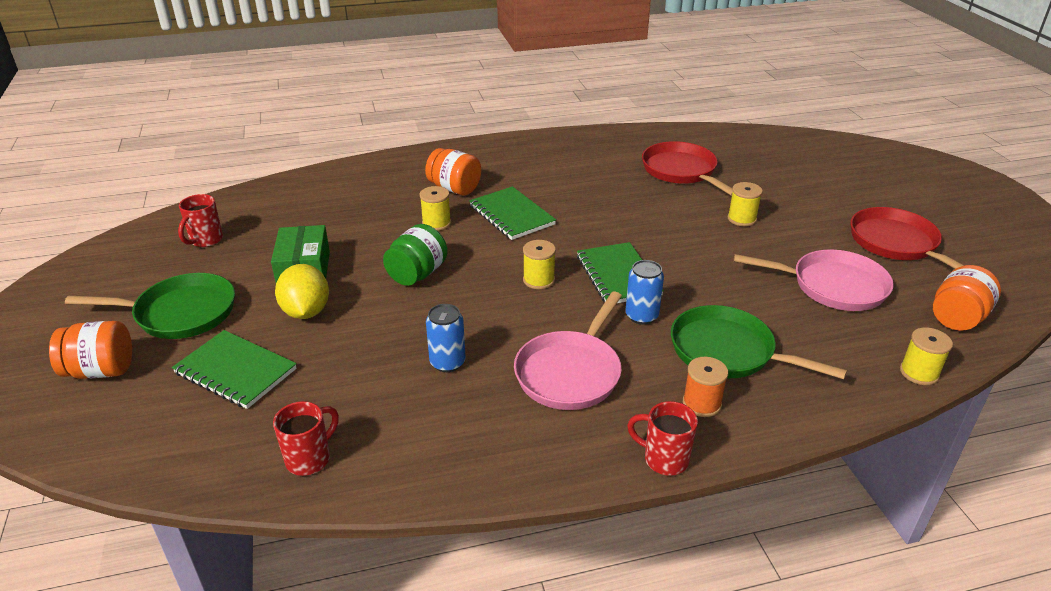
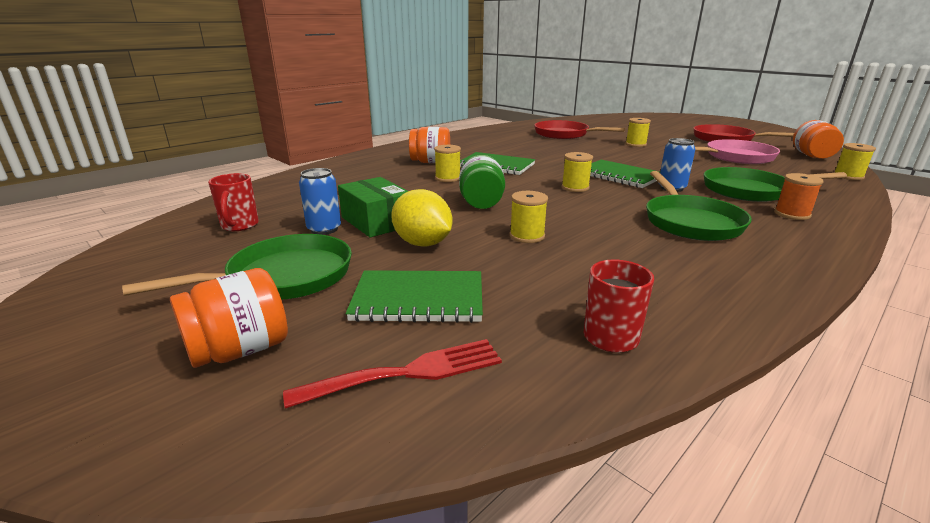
camera: 30 degrees left, 10 degrees down
blue can [426,304,466,372] -> blue can moved to [299,168,341,235]
pink pan [514,291,622,410] -> green pan [646,171,752,241]
red mug [627,401,698,476] -> none
none -> red fork [283,339,502,409]
none -> yellow spool [510,191,548,243]

